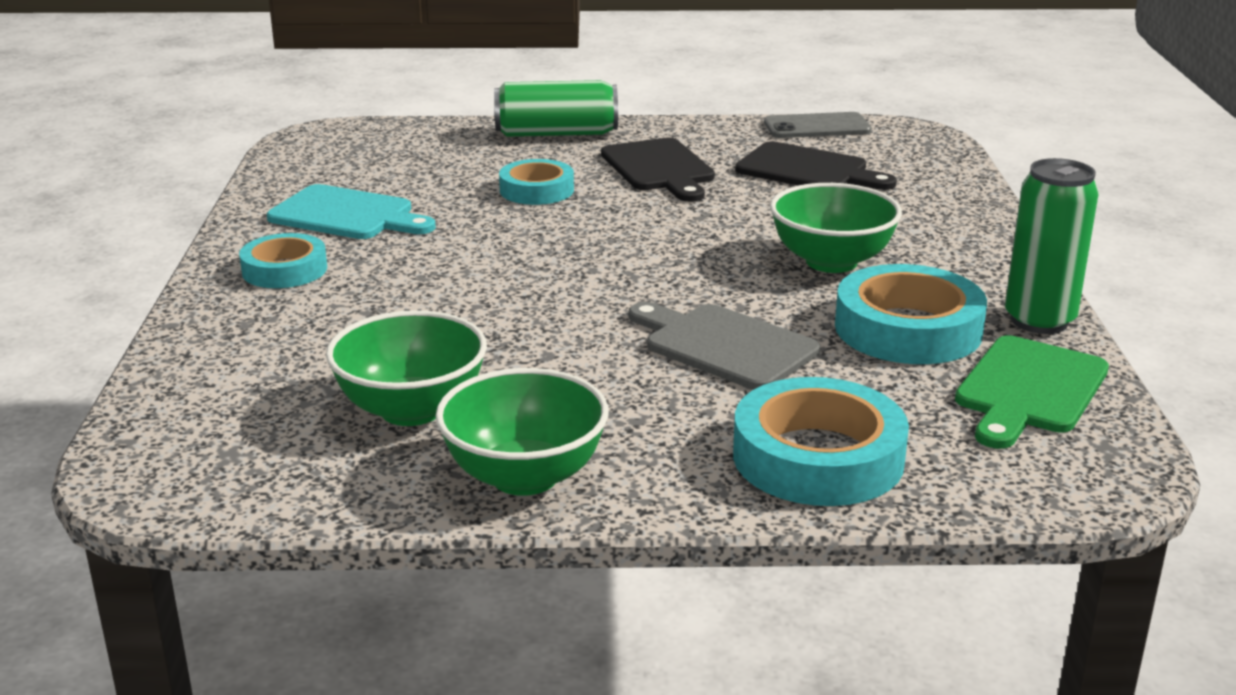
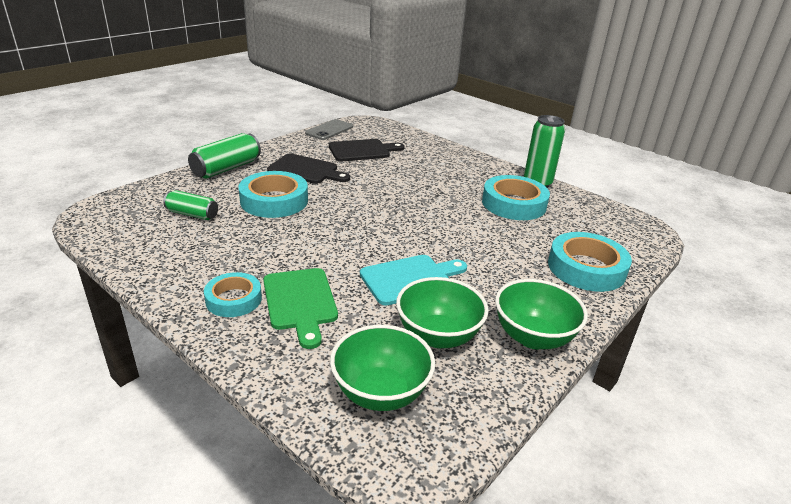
camera: 50 degrees left, 5 degrees up
turquoise cutting board [267,184,436,239] -> turquoise cutting board moved to [360,255,467,305]
turquoise tape [499,159,574,205] -> turquoise tape [239,171,308,218], size x1.60
grey cutting board [629,302,820,390] -> none
green bowl [770,183,902,273] -> green bowl moved to [330,325,435,411]
green cutting board [955,335,1109,449] -> green cutting board moved to [263,268,338,349]
none -> green can [163,190,218,220]

